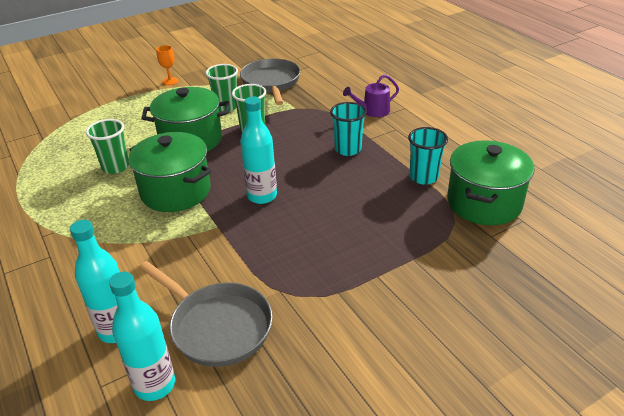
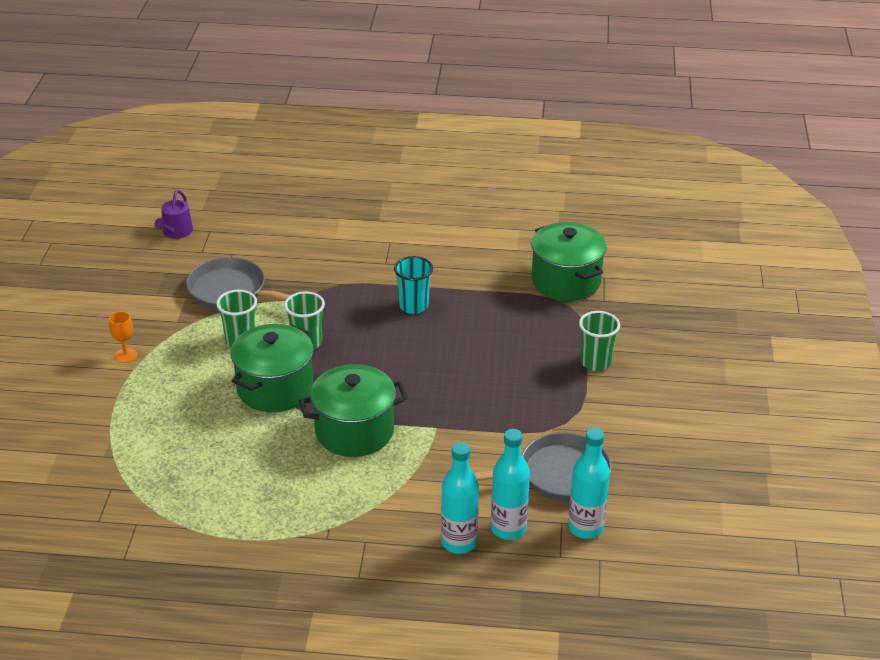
camera: 55 degrees left, 0 degrees up
green cup [86,119,129,174] -> green cup moved to [579,311,620,371]
turquoise bottle [240,96,277,204] -> turquoise bottle moved to [441,442,479,554]
purple watering can [343,74,399,117] -> purple watering can moved to [155,190,193,239]
turquoise cup [408,127,448,185] -> none

